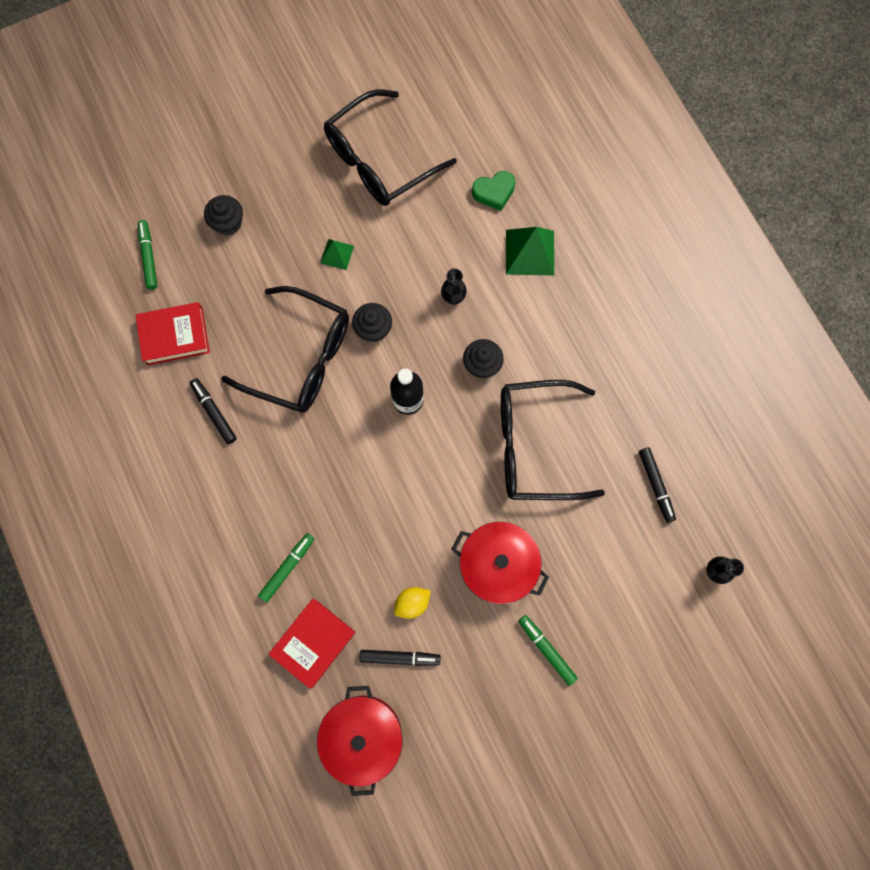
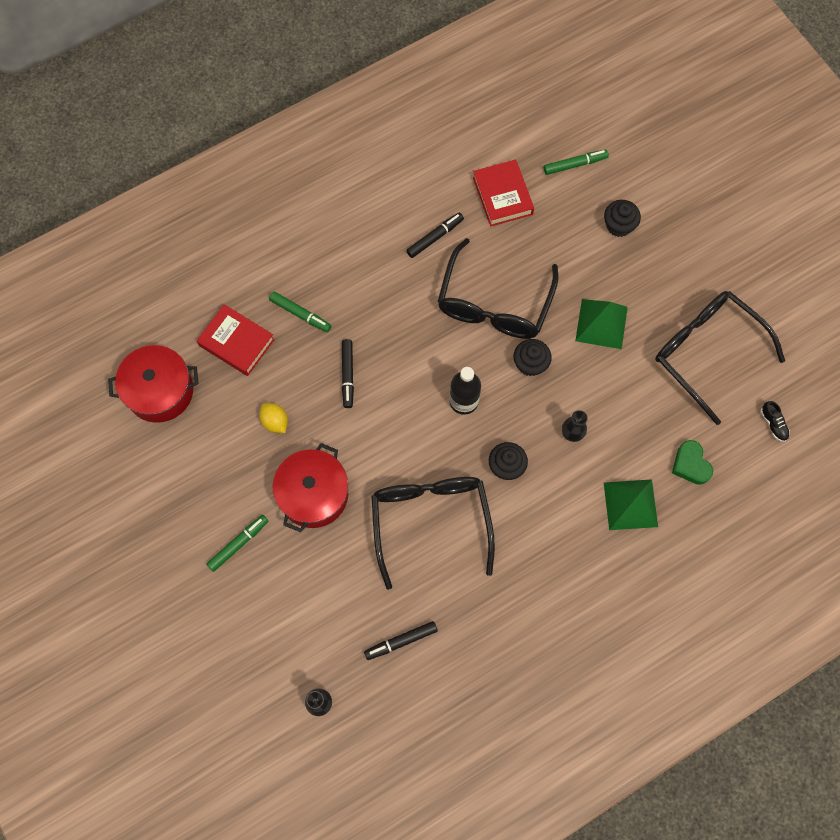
camera: 85 degrees right, 5 degrees down
green pyramid [320,239,354,270] -> green pyramid [575,299,628,349], size x1.77
black marker [360,650,441,666] -> black marker moved to [342,339,354,408]
none -> black shoe [761,401,790,442]

